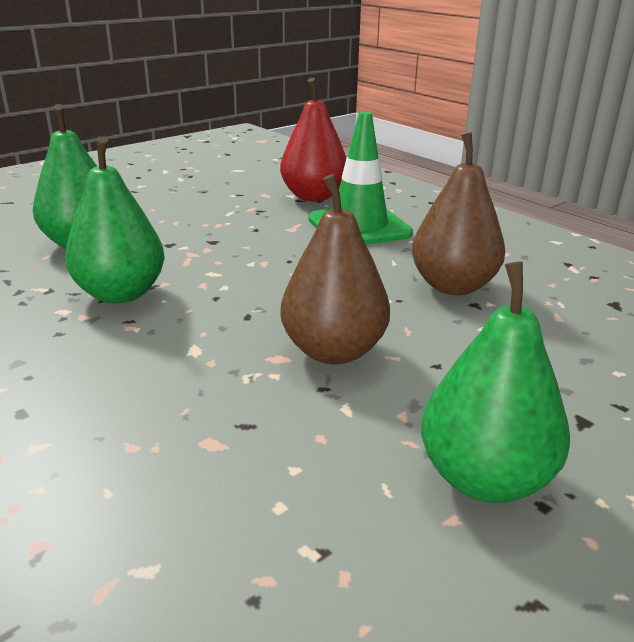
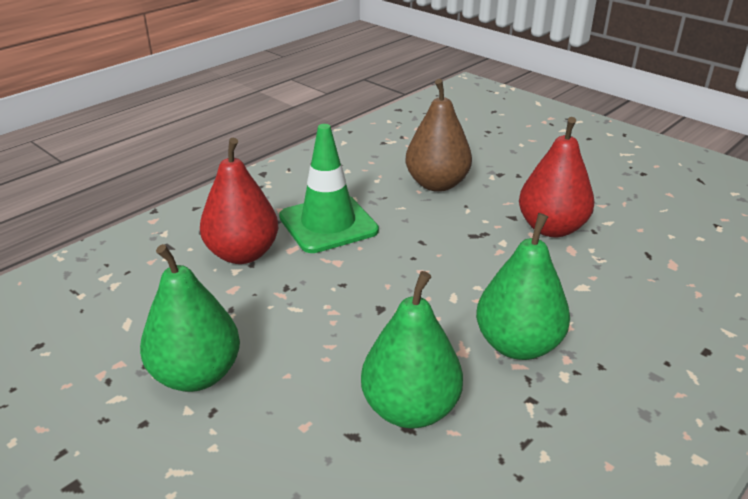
camera: 95 degrees left, 5 degrees up
brown pear [280,174,390,364] -> red pear [519,117,595,237]
green pear [421,261,570,503] -> green pear moved to [140,244,240,392]

